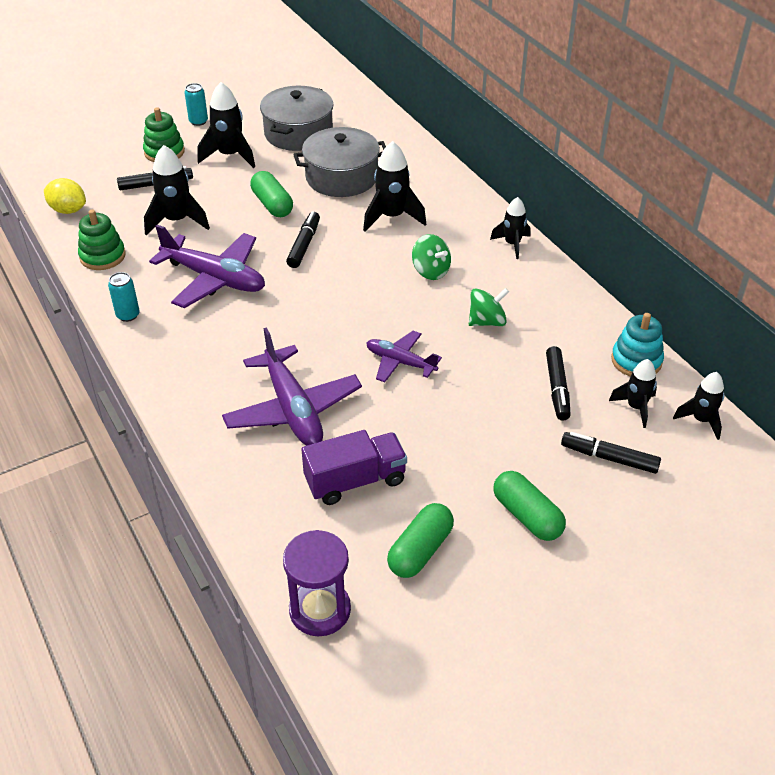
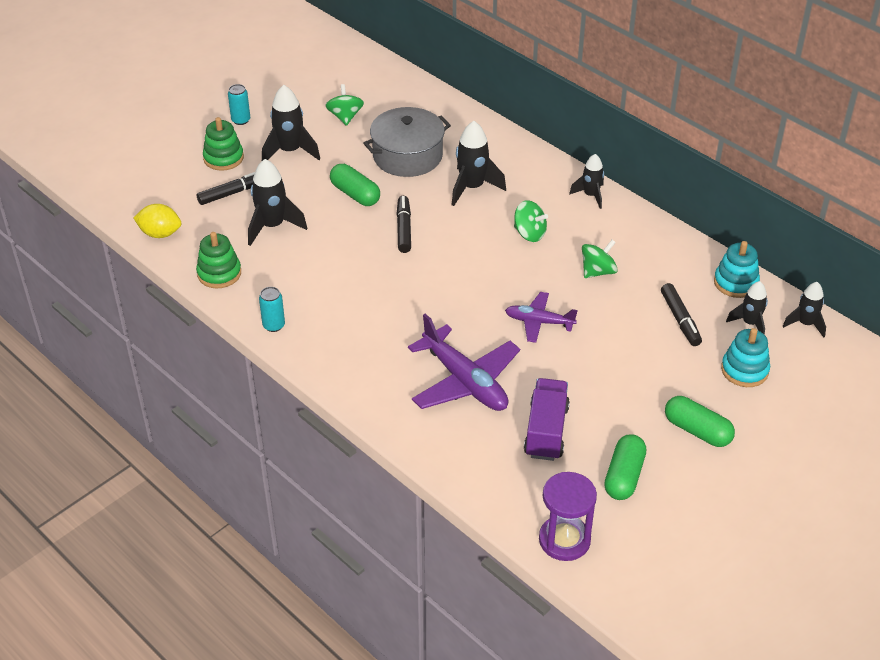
camera: 15 degrees left, 0 degrees up
purple plane [149,225,265,308] -> none
grey pot [260,86,334,151] -> green spinning top [325,84,364,126]
purple truck [301,430,407,505] -> purple truck turned 45 degrees counterclockwise [524,378,570,461]
black marker [561,432,661,474] -> turquoise stacking toy [721,328,770,387]

